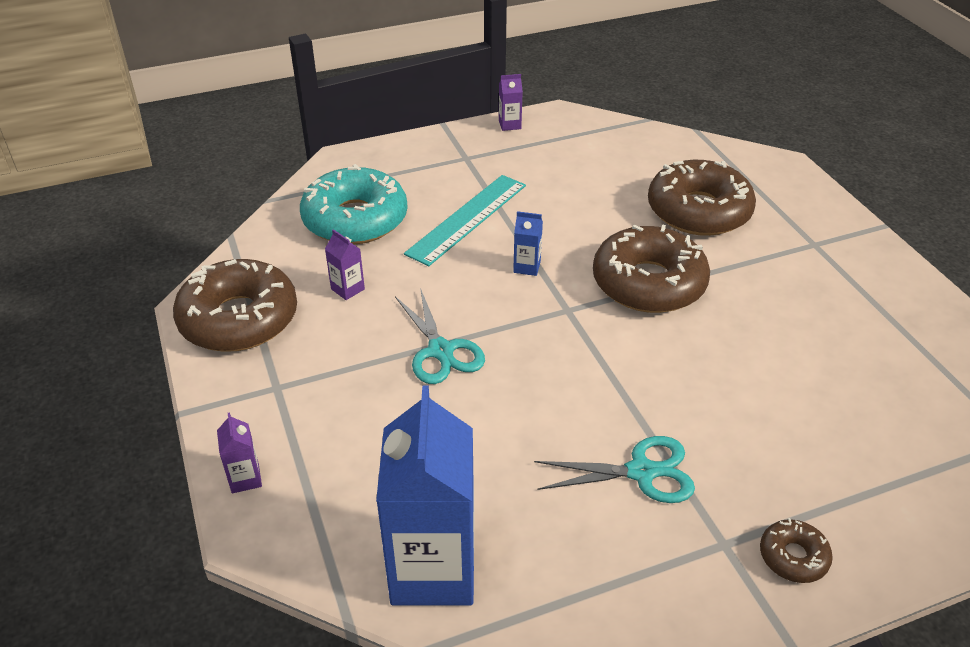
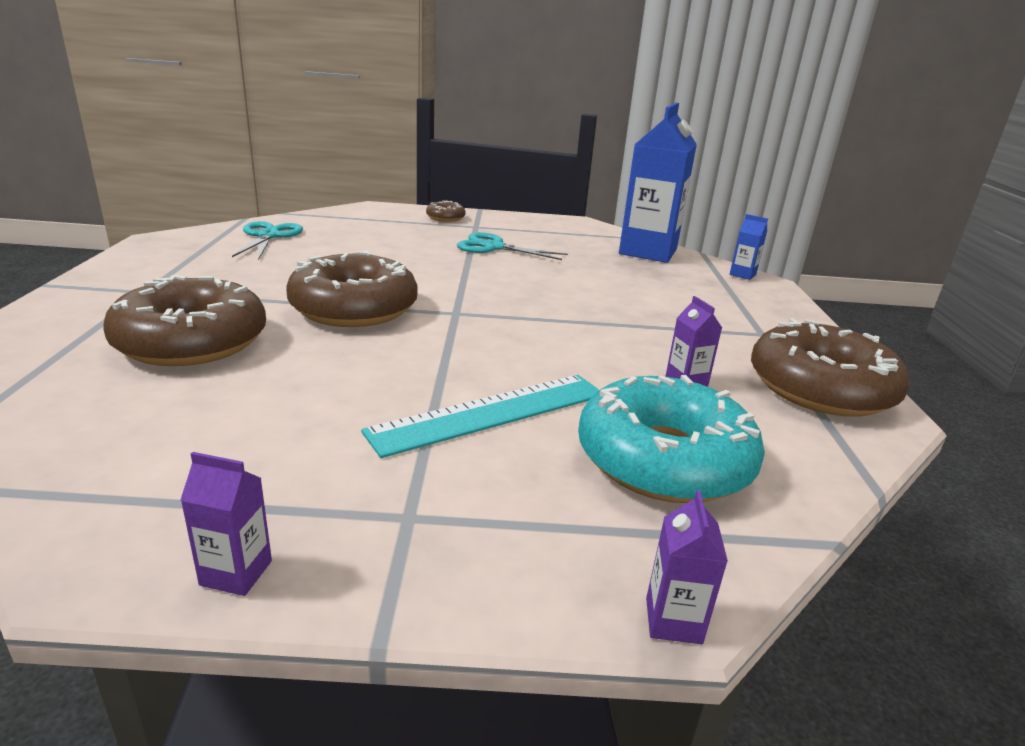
camera: 160 degrees left, 15 degrees down
purple carton [217,412,262,493] -> purple carton moved to [646,490,728,644]
turquoise scissors [395,288,485,384] -> turquoise scissors moved to [232,221,303,260]
blue carton [513,211,543,276] -> blue carton moved to [730,214,768,280]

